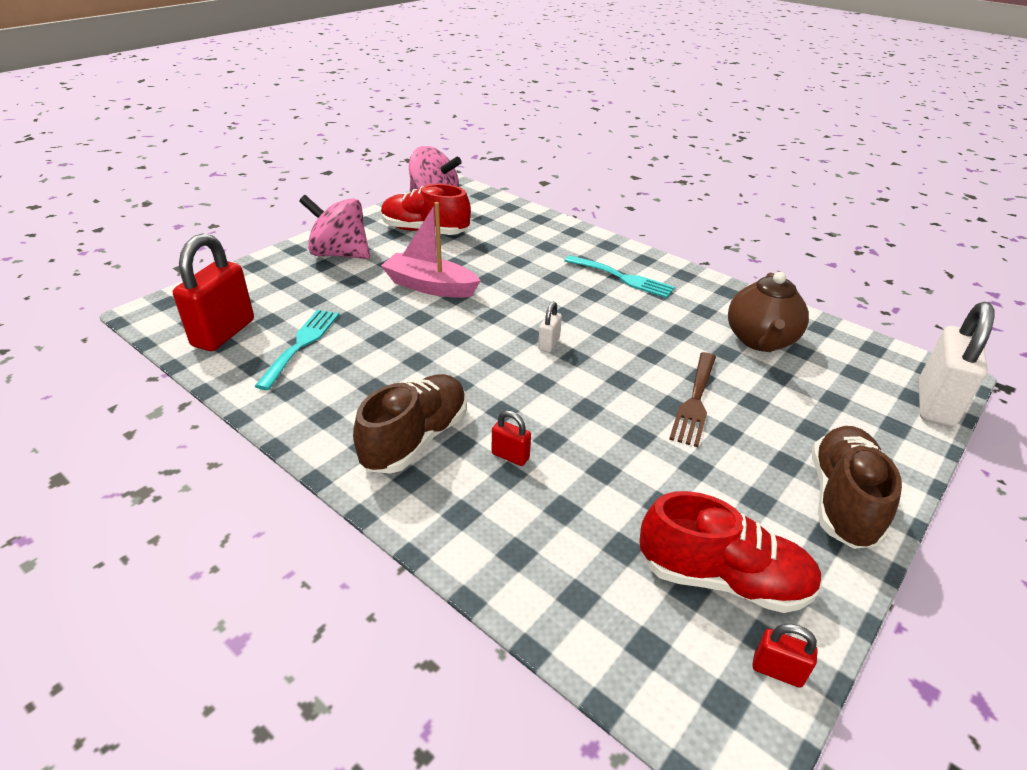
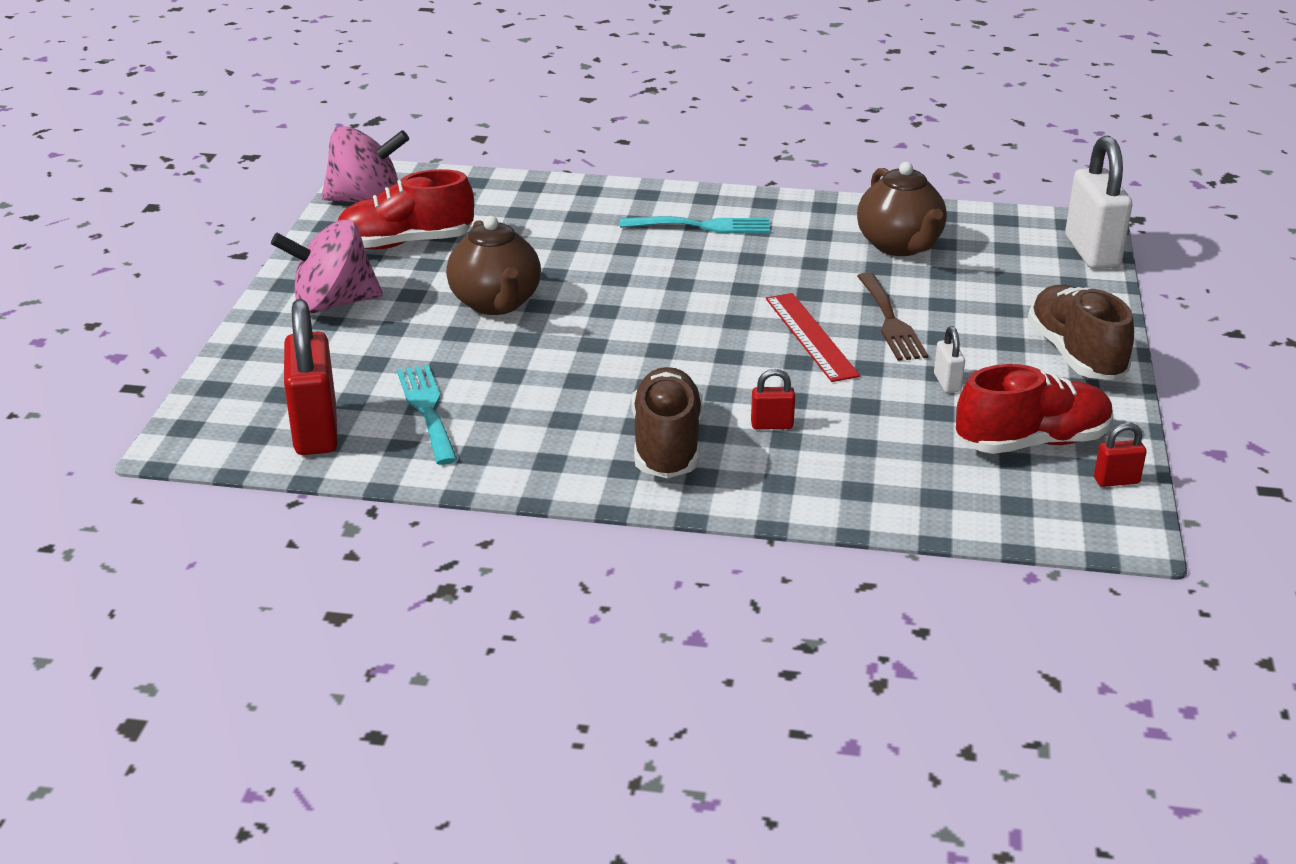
camera: 30 degrees left, 5 degrees down
pink boat [381,202,481,298] -> brown teapot [446,216,541,315]
white padlock [538,302,562,352] -> white padlock moved to [934,326,965,393]
none -> red ruler [766,293,860,382]

